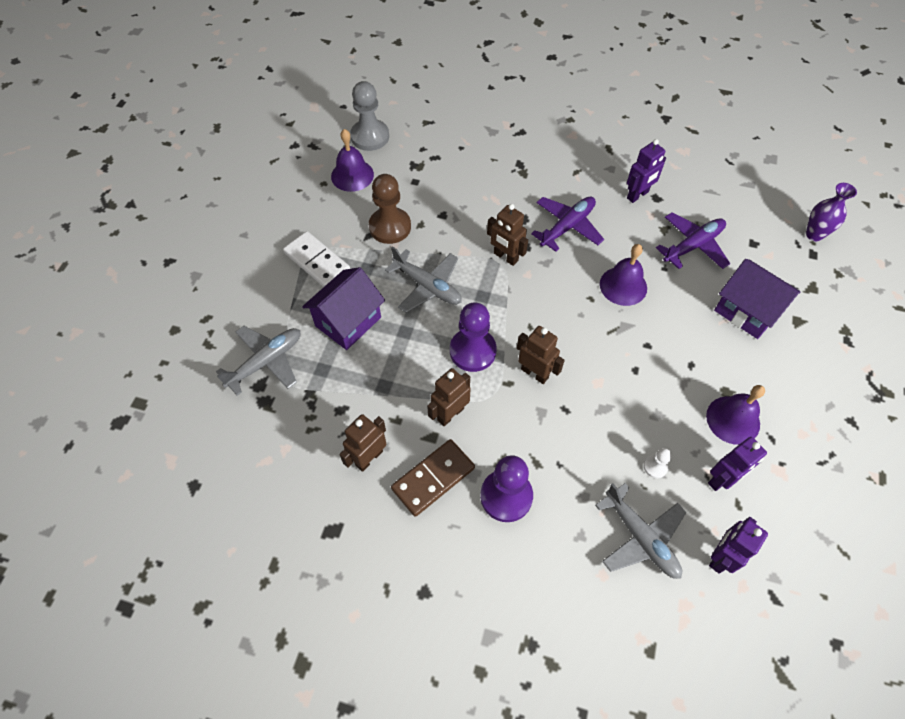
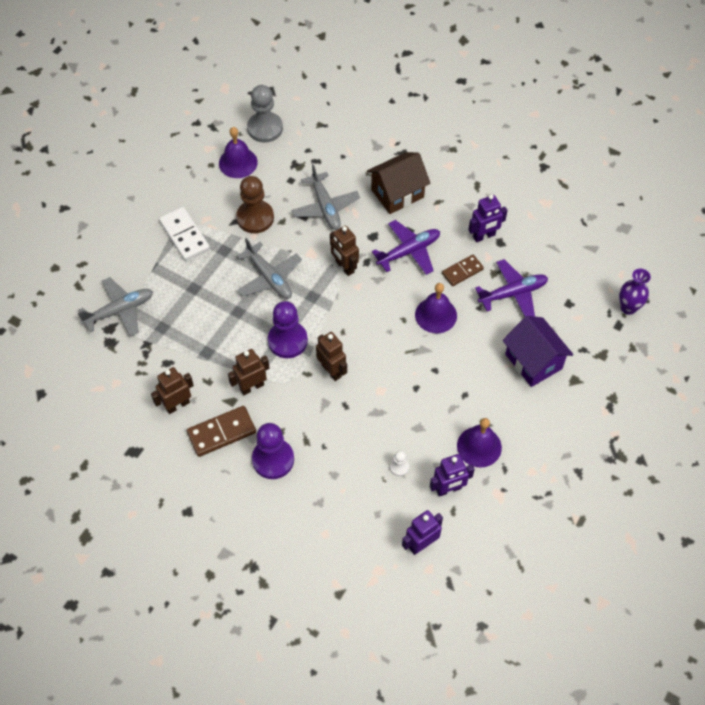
camera: 15 degrees right, 0 degrees up
purple house [302,267,385,350] -> none
grey plane [595,483,687,579] -> grey plane moved to [292,164,360,230]
none -> brown house [367,152,431,214]
none -> brown domino [442,255,484,286]

